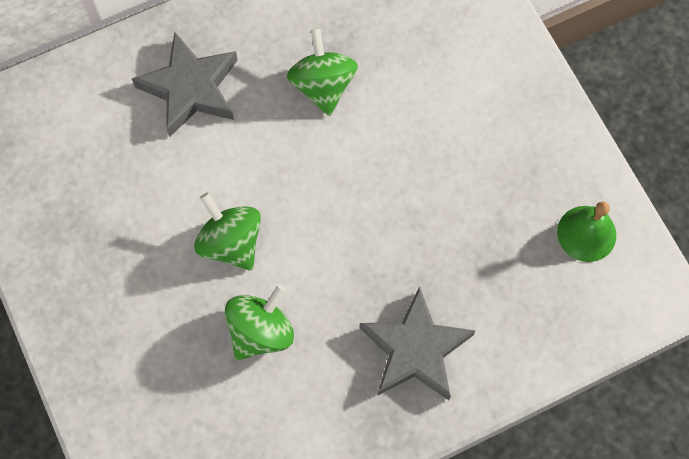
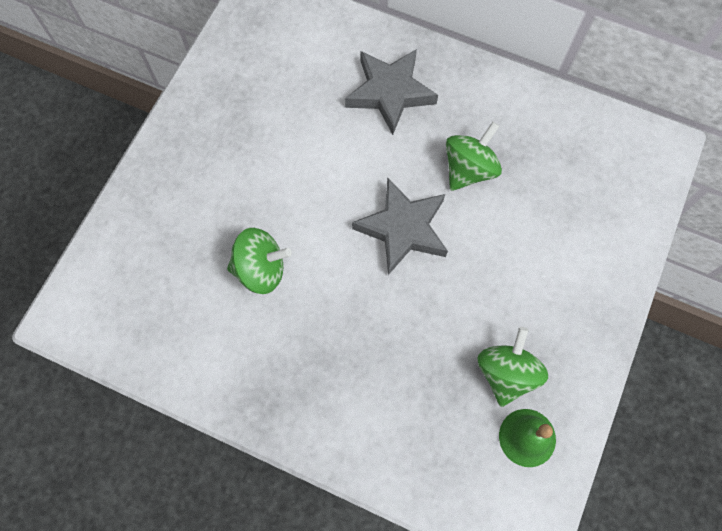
camera: 50 degrees right, 0 degrees up
green spinning top [194,193,261,270] -> green spinning top moved to [478,327,548,407]
grey star [360,286,475,400] -> grey star moved to [352,177,448,275]

